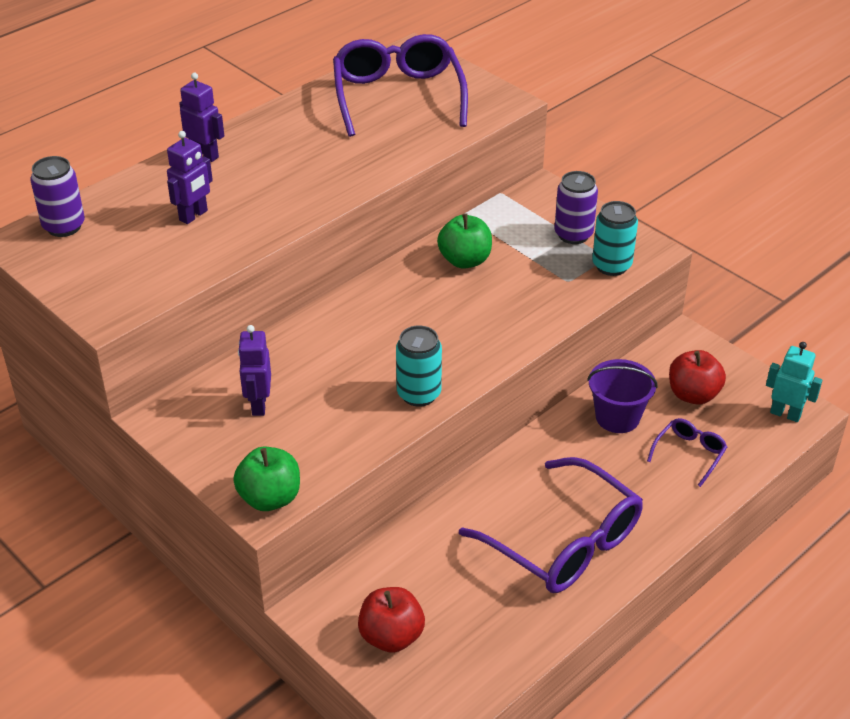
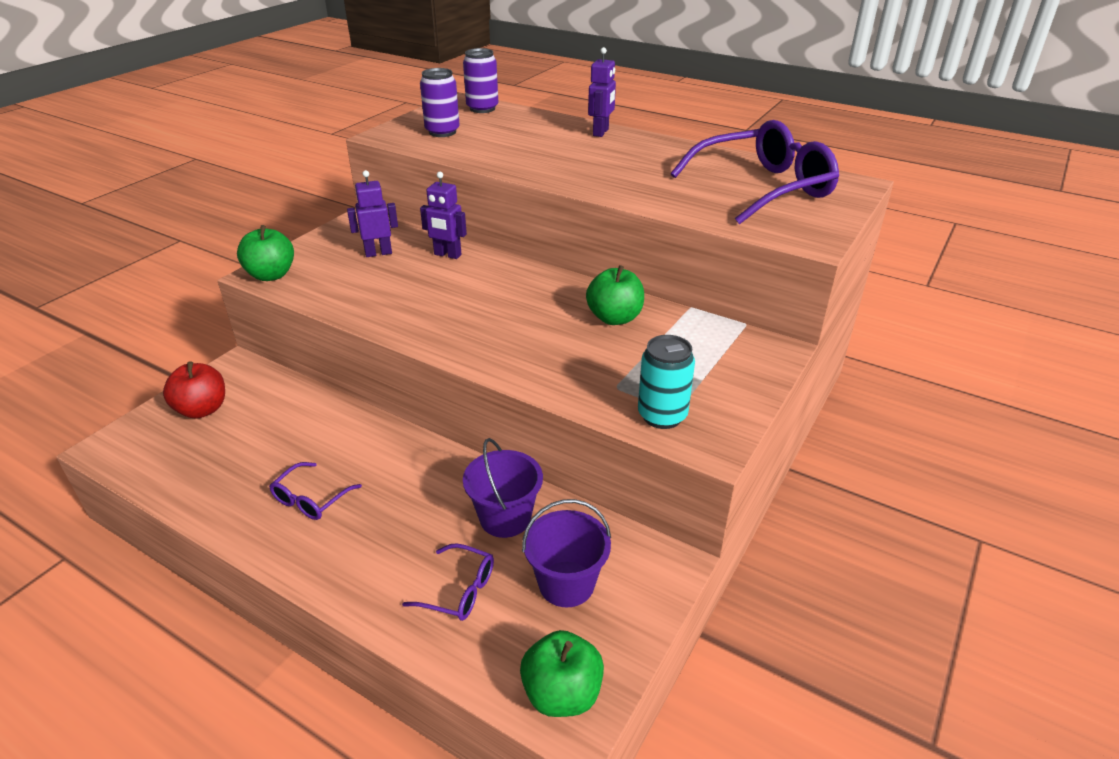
camera: 75 degrees right, 5 degrees down
purple robot [167,131,213,224] -> purple robot moved to [420,172,467,259]
turquoise can [396,325,442,407] -> none
purple glasses [459,457,643,593] -> purple glasses [269,462,362,520], size x0.46
purple can [555,171,598,244] -> purple can moved to [420,68,460,137]
red apple [669,350,726,405] -> purple bucket [522,499,611,607]
turquoise robot [766,342,823,422] -> green apple [520,630,604,717]

